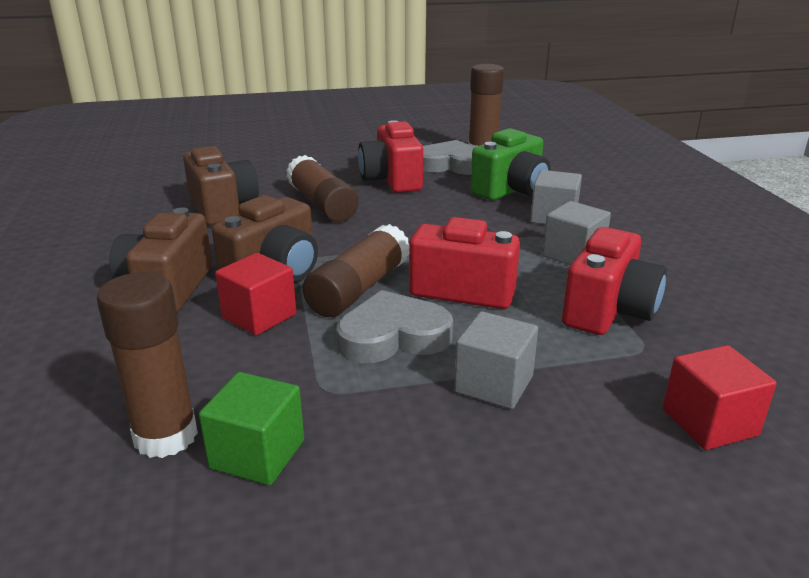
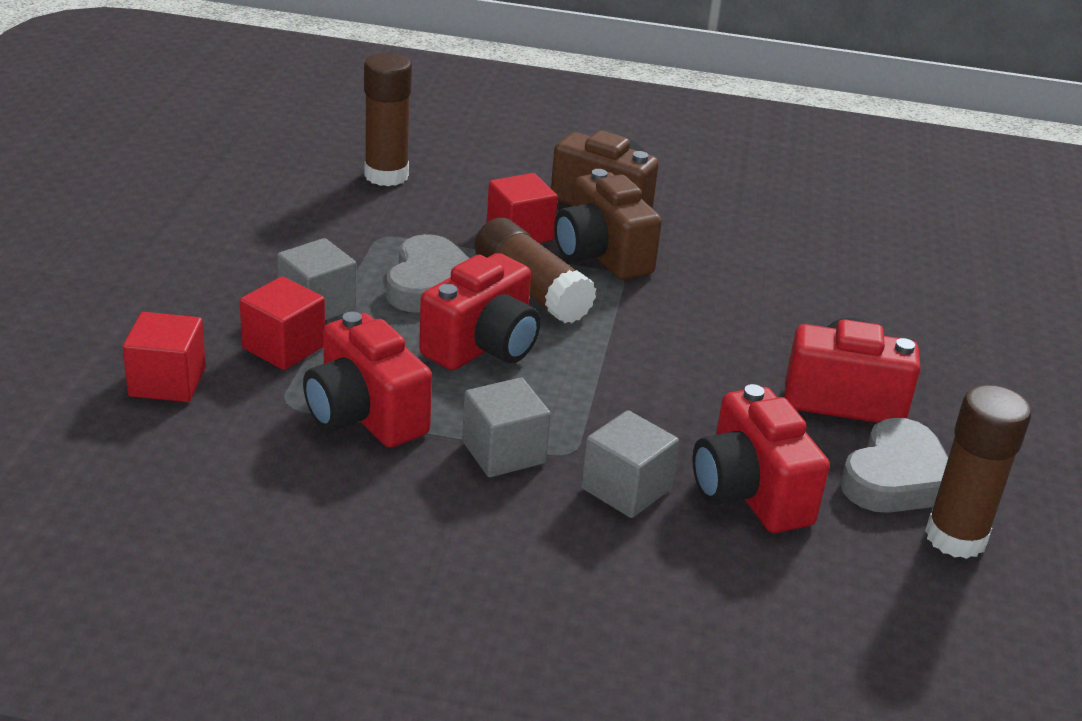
camera: 110 degrees right, 5 degrees up
brown camera [183,146,259,226] -> none
green cube [199,372,304,485] -> none
brown glue stick [286,155,359,222] -> none
green camera [470,128,551,200] -> red camera [692,384,830,533]
none -> red cube [240,276,325,370]

